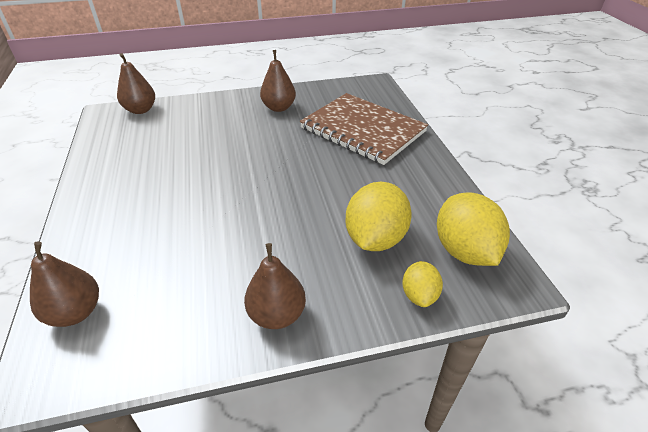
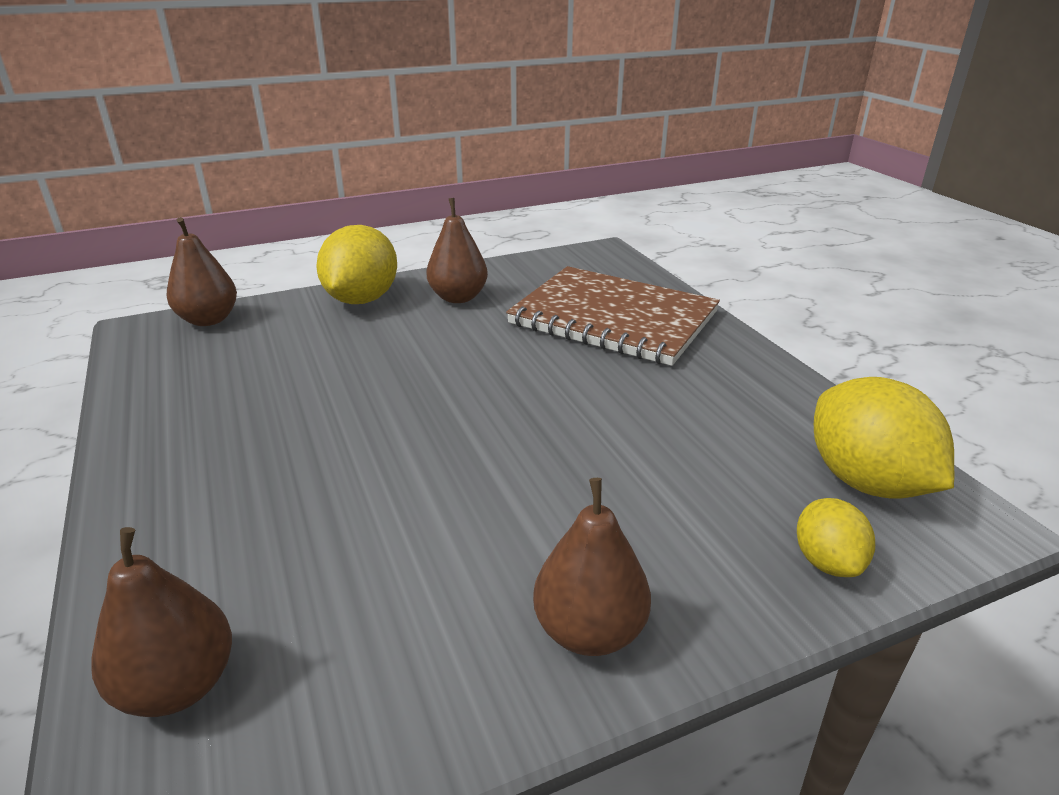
camera: 10 degrees left, 10 degrees down
yellow lemon [346,182,412,251] -> yellow lemon moved to [316,225,397,304]

